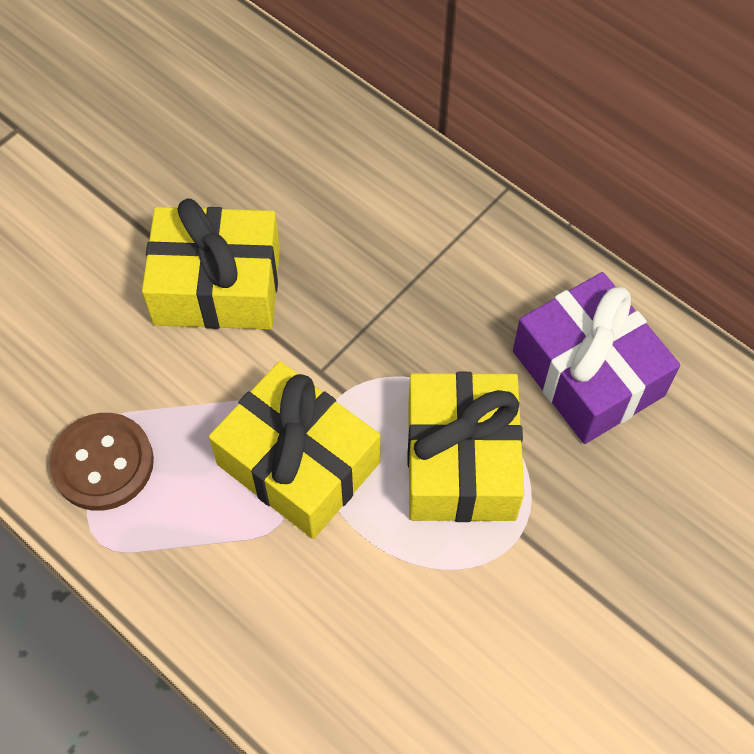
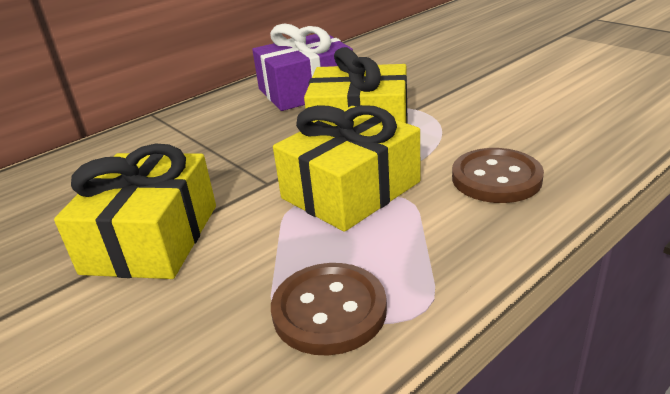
camera: 80 degrees left, 30 degrees down
none -> brown button [452,148,544,203]

